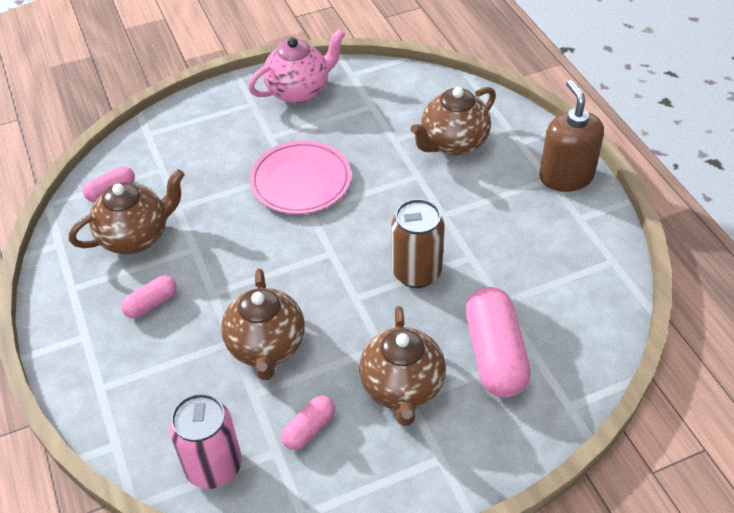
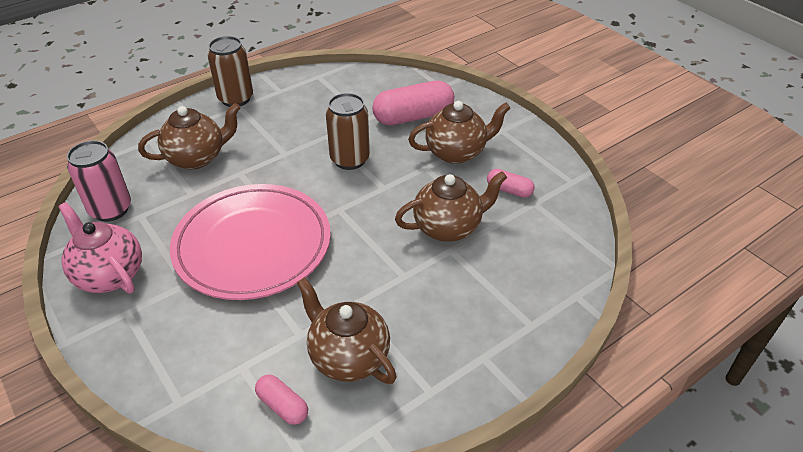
camera: 105 degrees left, 5 degrees down
pink capsule [121,275,177,318] -> none
pink can [169,393,242,489] -> pink can moved to [67,140,131,222]
pink plate [249,140,351,214] -> pink plate [170,184,331,300], size x1.56
brown teapot [410,87,496,155] -> brown teapot turned 60 degrees counterclockwise [138,103,241,170]
brown soap dispenser [539,80,604,192] -> brown can [208,36,253,107]

